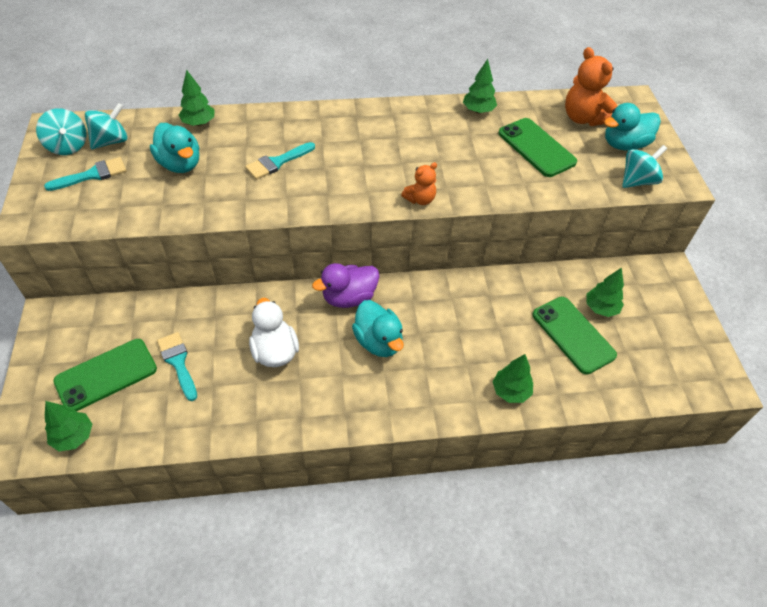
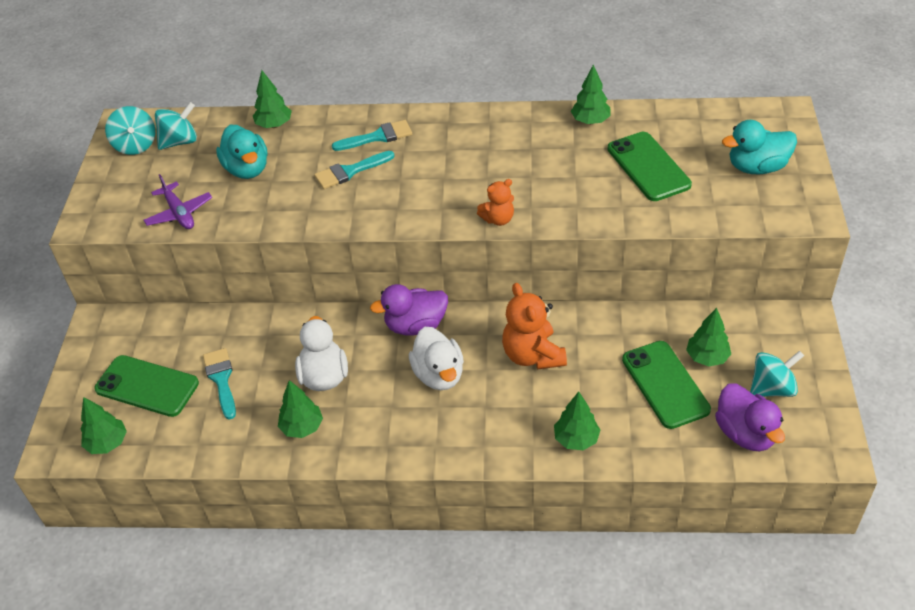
camera: 15 degrees right, 5 degrees down
turquoise brush [44,157,127,191] -> turquoise brush moved to [332,120,412,151]
green phone [53,339,157,411] -> green phone turned 45 degrees clockwise [94,355,199,417]
turquoise duck [352,300,404,357] -> white duck [409,327,464,390]
orange teddy bear [565,47,617,126] -> orange teddy bear moved to [502,283,567,369]
turquoise spinning top [622,145,667,188] -> turquoise spinning top moved to [750,351,804,397]
none -> purple plane [144,174,212,229]
none -> green tree [278,380,323,438]
none -> purple duck [715,384,785,451]

